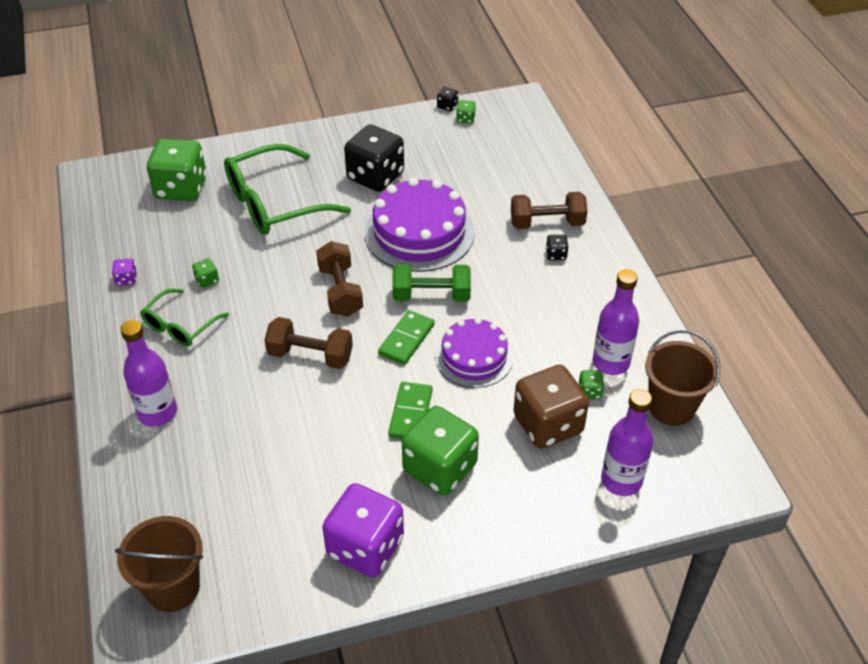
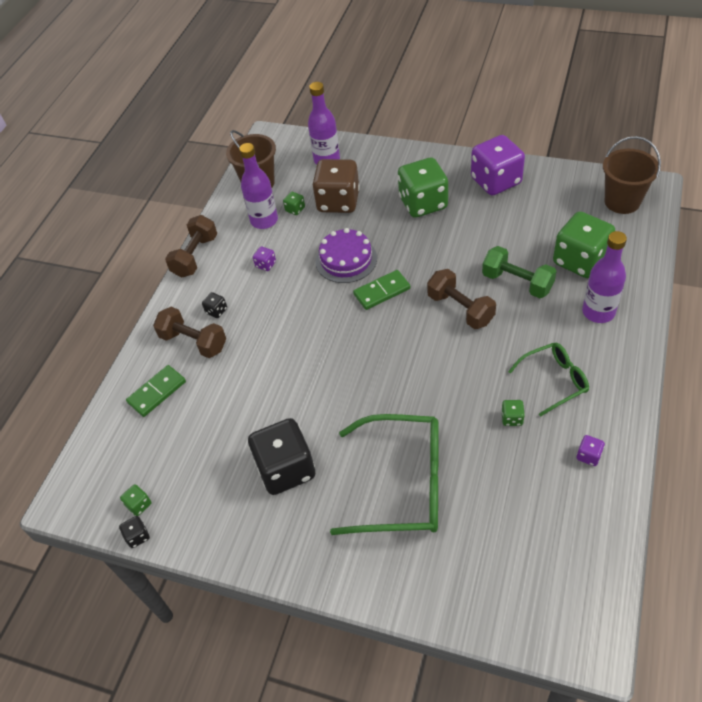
camera: 140 degrees left, 5 degrees up
green dice [147,139,207,201] -> green dice moved to [553,211,615,278]
brown dumbbell [316,241,363,317] -> brown dumbbell moved to [165,215,217,278]
purple cake [365,177,475,272] -> none
green domino [388,382,432,439] -> green domino moved to [126,365,186,417]
green dumbbell [392,264,471,302] -> green dumbbell moved to [482,246,556,298]
none -> purple dice [253,247,276,271]

